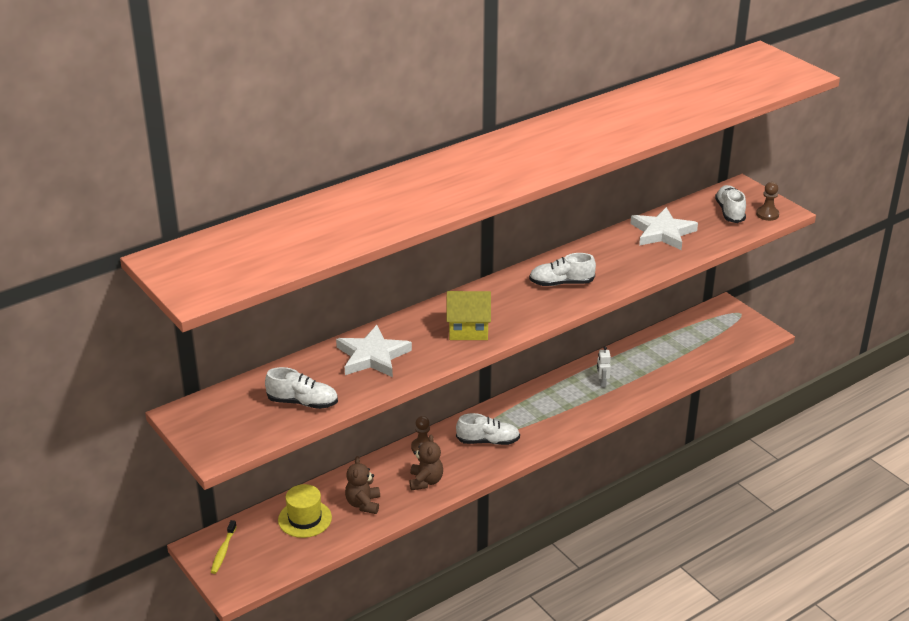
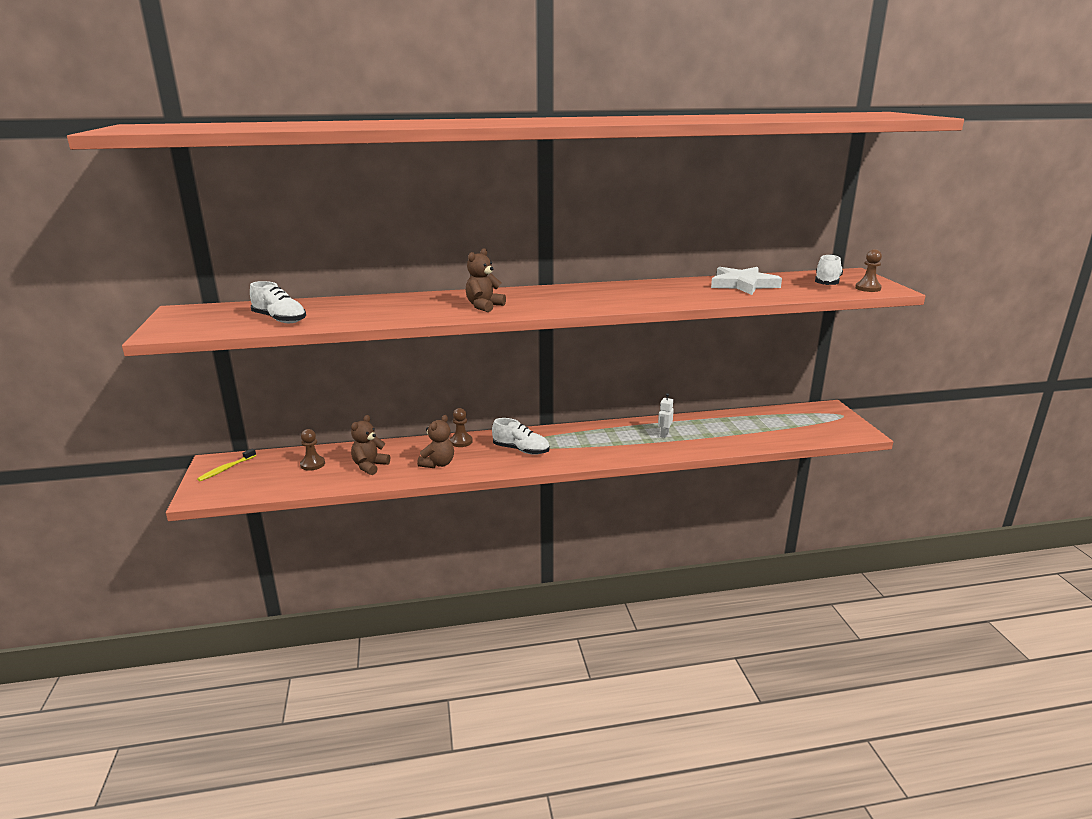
camera: 25 degrees right, 10 degrees down
yellow hat [278,484,332,538] -> brown pawn [300,429,325,471]
white star [336,325,412,377] -> none
yellow house [447,291,491,340] -> brown teddy bear [466,248,506,312]
white shoe [529,253,596,286] -> none

